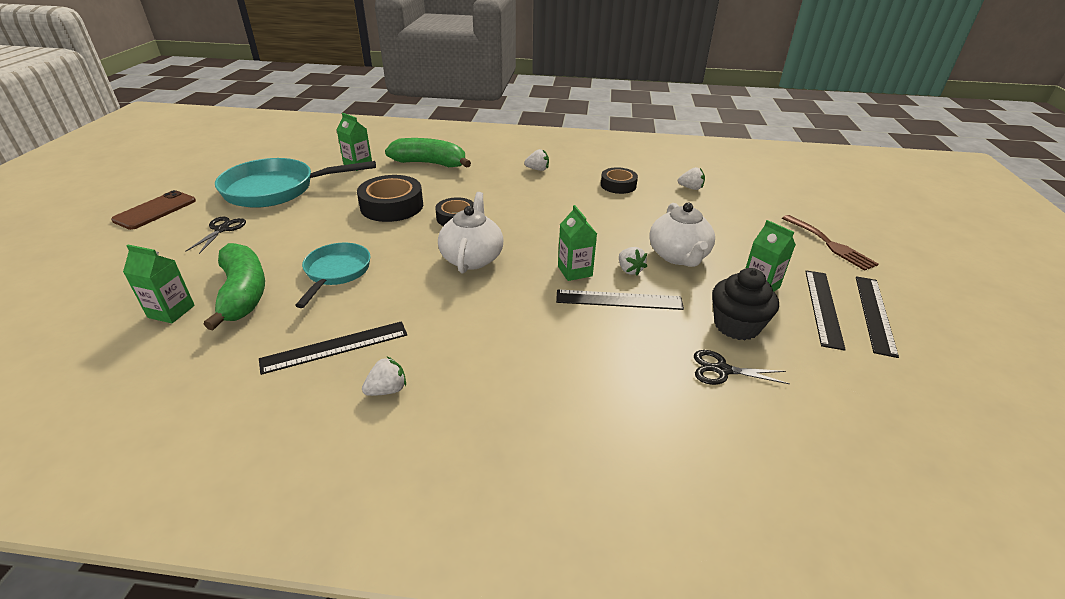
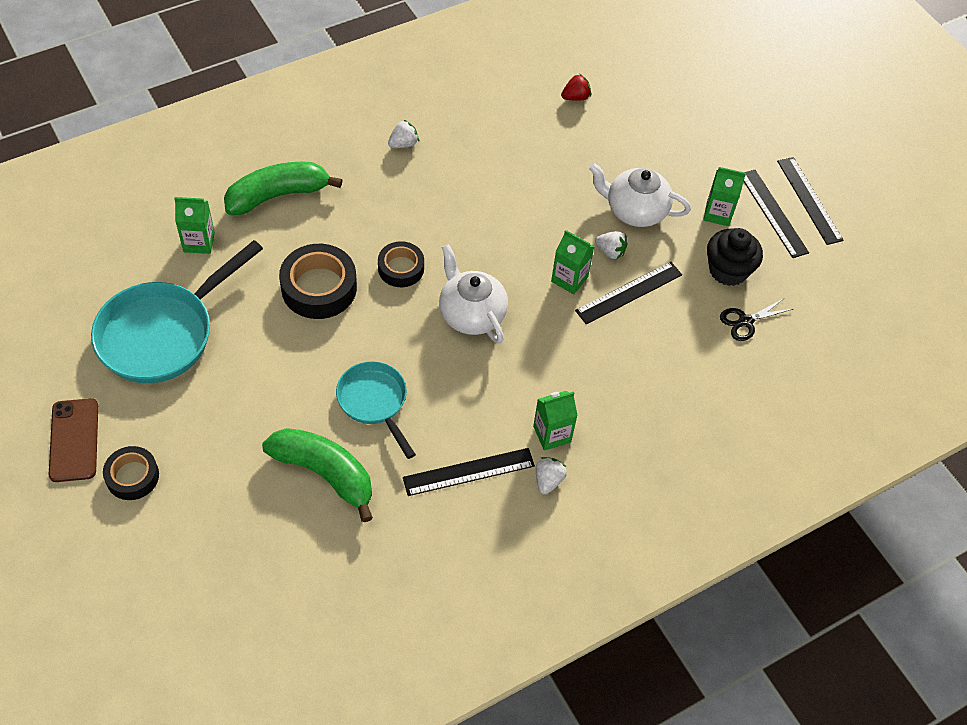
camera: 40 degrees left, 20 degrees up
green carton [123,245,195,323] -> green carton moved to [533,391,578,451]
black scissors [185,217,246,254] -> none
black ruler [259,321,407,375] -> black ruler turned 45 degrees clockwise [403,448,535,496]
black tape [601,167,638,194] -> black tape moved to [103,446,159,500]
white teapot [649,203,715,267] -> white teapot turned 150 degrees clockwise [589,163,691,227]
white strawberry [678,167,705,190] -> red strawberry [561,74,591,101]
brown fork [782,215,879,271] -> none

